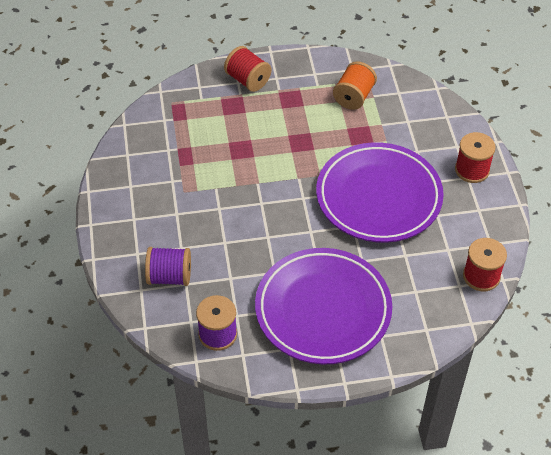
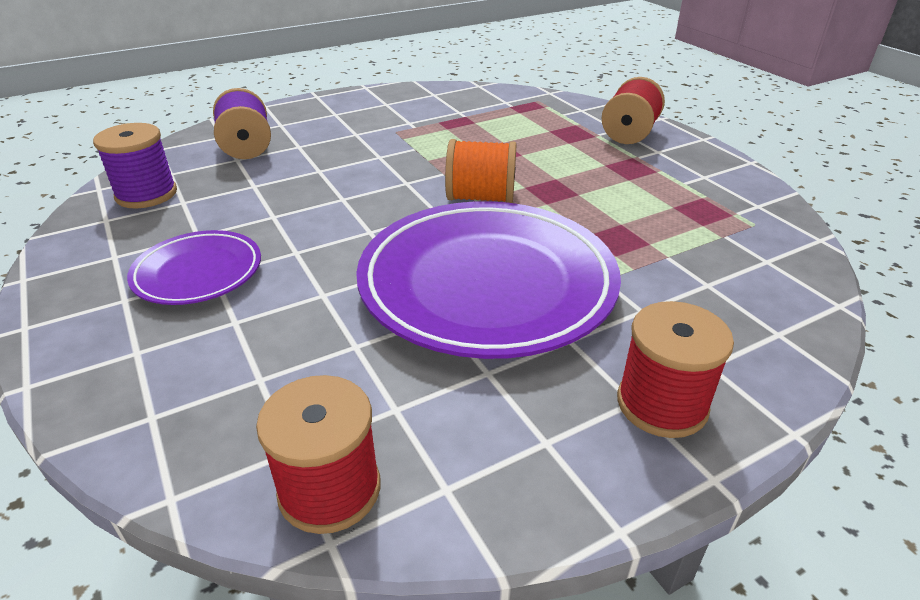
camera: 70 degrees right, 15 degrees down
purple plate [255,248,392,364] -> purple plate [127,230,261,305], size x0.50
orange spool [333,61,377,110] -> orange spool moved to [445,139,517,203]

